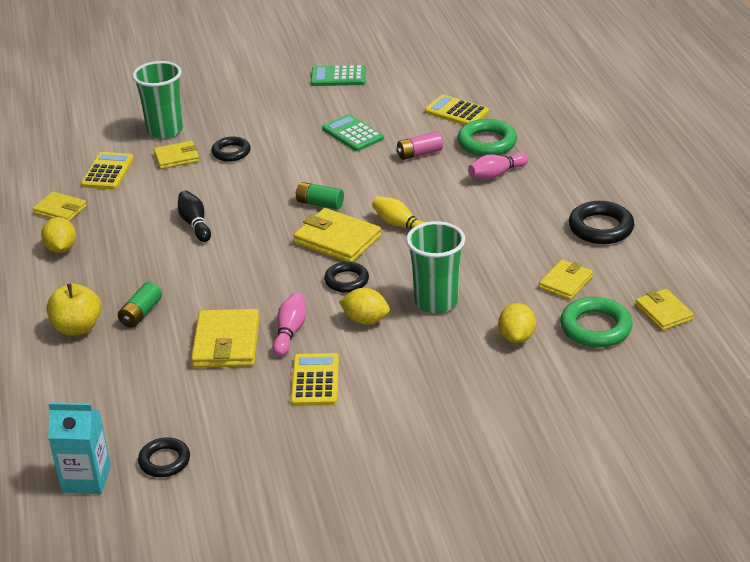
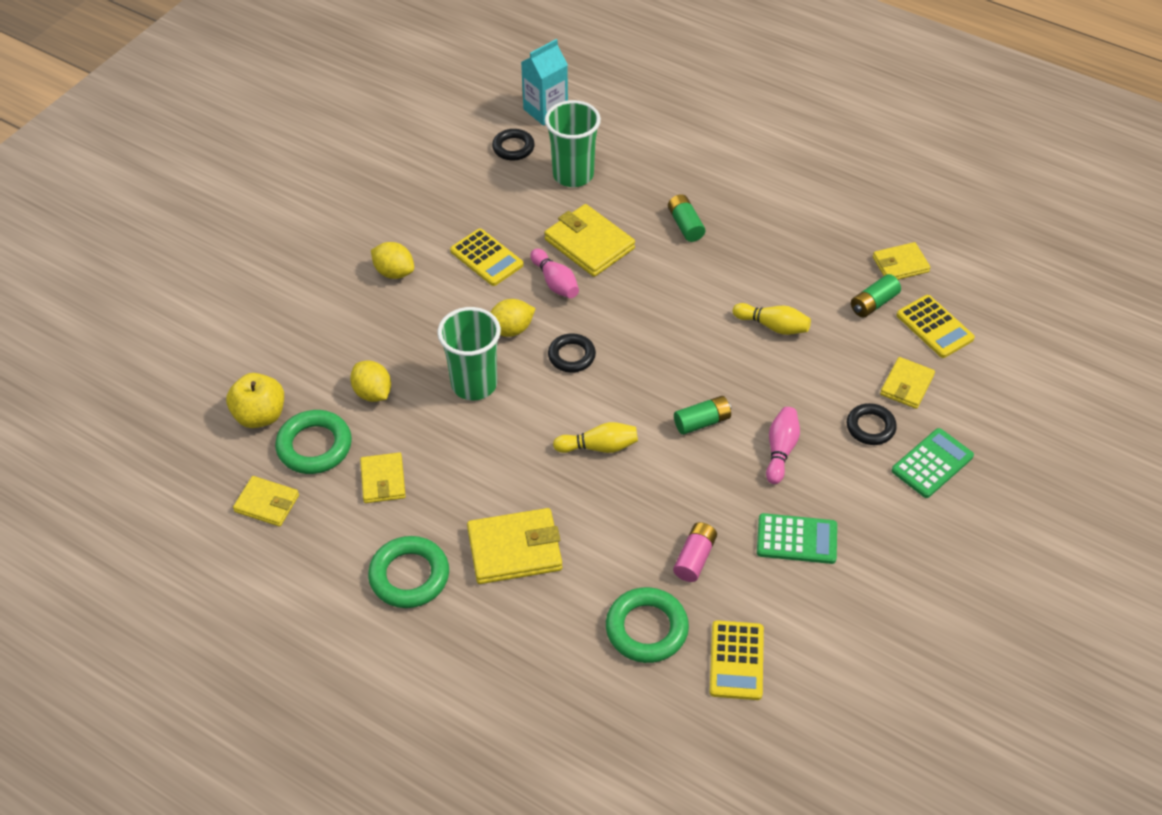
camera: 135 degrees right, 15 degrees up
yellow lemon [41,217,76,253] -> yellow lemon moved to [371,242,414,279]
yellow apple [46,284,101,336] -> yellow apple moved to [226,373,284,428]
green cup [132,61,183,139] -> green cup moved to [545,100,601,187]
black bowling pin [178,191,211,242] -> yellow bowling pin [733,303,811,335]
yellow wallet [293,208,381,262] -> yellow wallet moved to [467,508,562,584]
green calculator [311,65,366,86] -> green calculator moved to [892,428,974,498]
yellow calculator [425,95,489,125] -> yellow calculator turned 105 degrees clockwise [709,620,764,700]
pink bowling pin [468,153,528,179] -> pink bowling pin moved to [766,407,800,484]
black ring [569,201,634,244] -> green ring [368,536,449,608]
none -> green battery [851,274,901,318]

